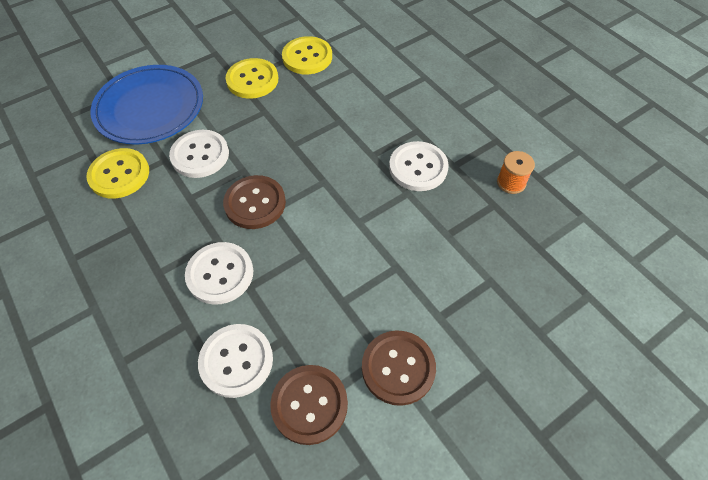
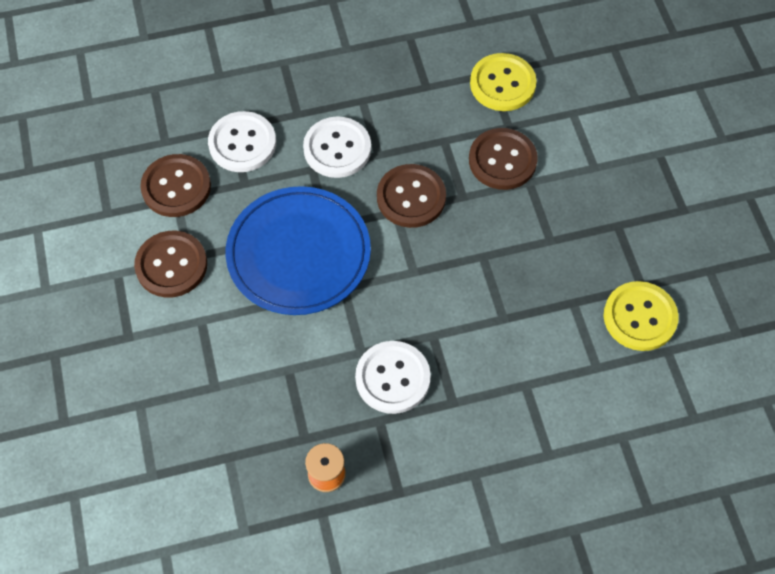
camera: 110 degrees right, 5 degrees up
blue plate [91,65,203,145] -> blue plate moved to [226,186,371,315]
white button [169,130,229,178] -> brown button [469,128,538,190]
yellow button [225,58,278,99] -> none

